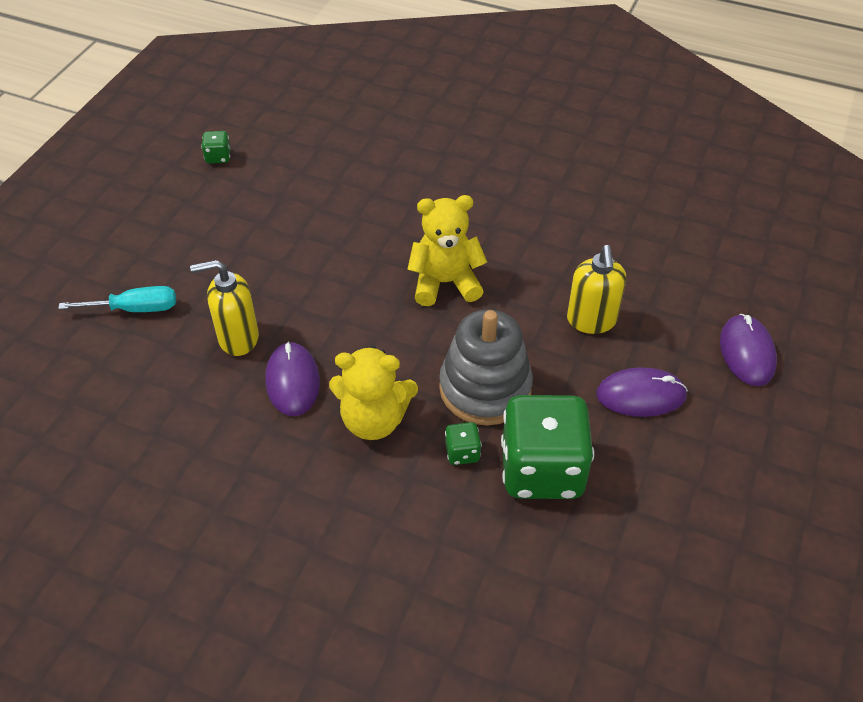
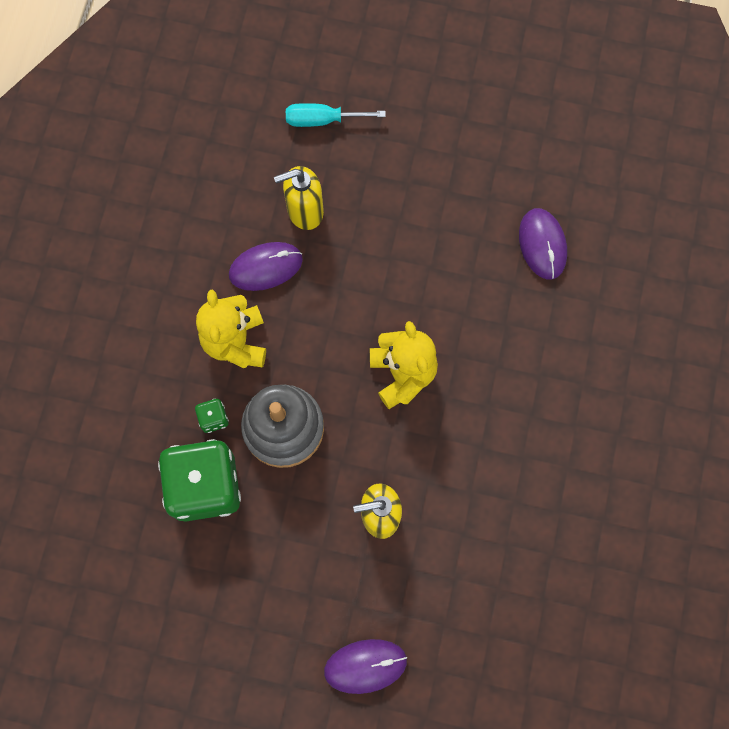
camera: 80 degrees right, 25 degrees up
turquoise screwdriver [58,286,176,312] -> turquoise screwdriver turned 105 degrees clockwise [286,103,386,127]
yellow soap dispenser [190,260,259,356] -> yellow soap dispenser turned 90 degrees counterclockwise [274,166,324,230]
green dice [201,131,231,164] -> none
purple mouse [596,367,688,417] -> purple mouse moved to [519,208,567,279]

